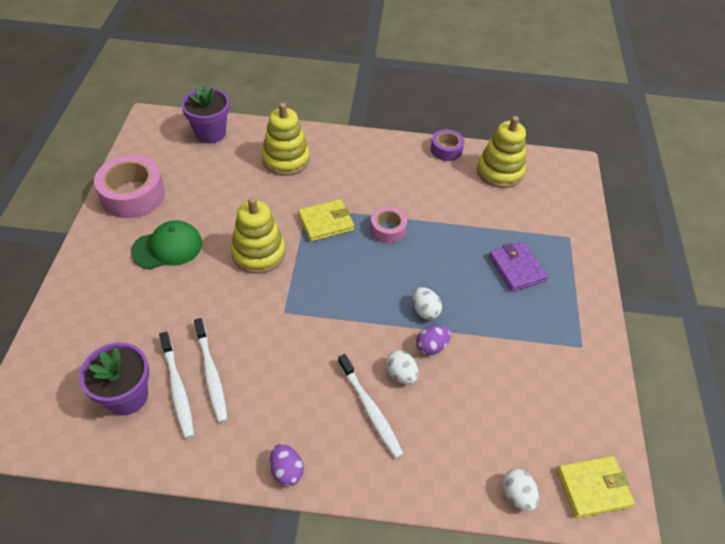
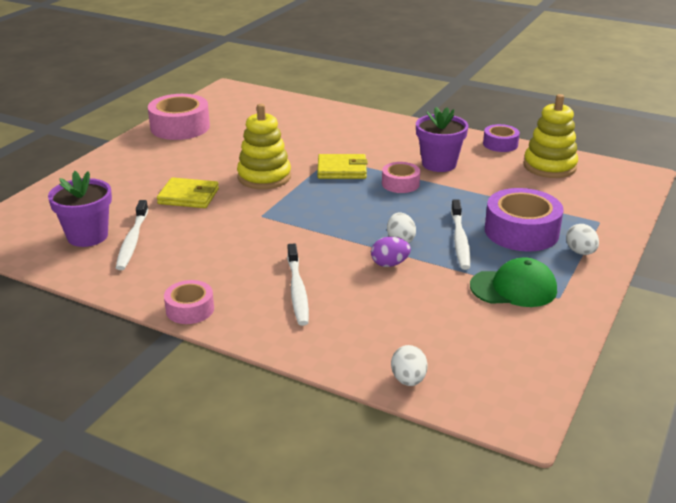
camera: 25 degrees right, 20 degrees down
green cap [131,220,202,270] -> green cap moved to [470,257,557,307]
purple flower pot [181,85,230,143] -> purple flower pot moved to [416,107,469,172]
white toothbrush [194,318,228,423] -> white toothbrush moved to [451,200,471,270]
yellow stacking toy [262,103,310,176] -> none
purple egg [270,444,304,486] -> pink tape [164,280,214,324]
white egg [386,350,418,384] -> white egg moved to [566,224,599,255]
purple wallet [489,242,548,292] -> purple tape [485,188,564,252]
yellow wallet [557,456,635,518] -> yellow wallet moved to [157,177,219,208]

